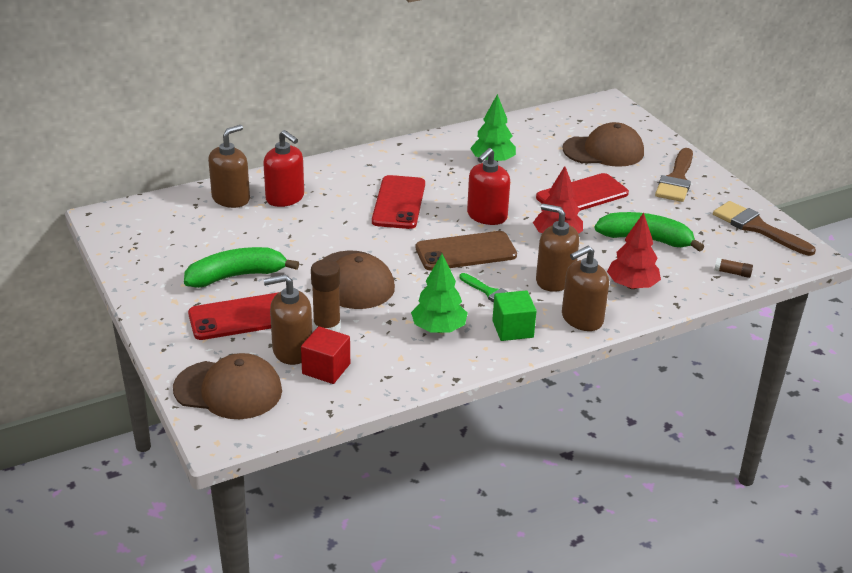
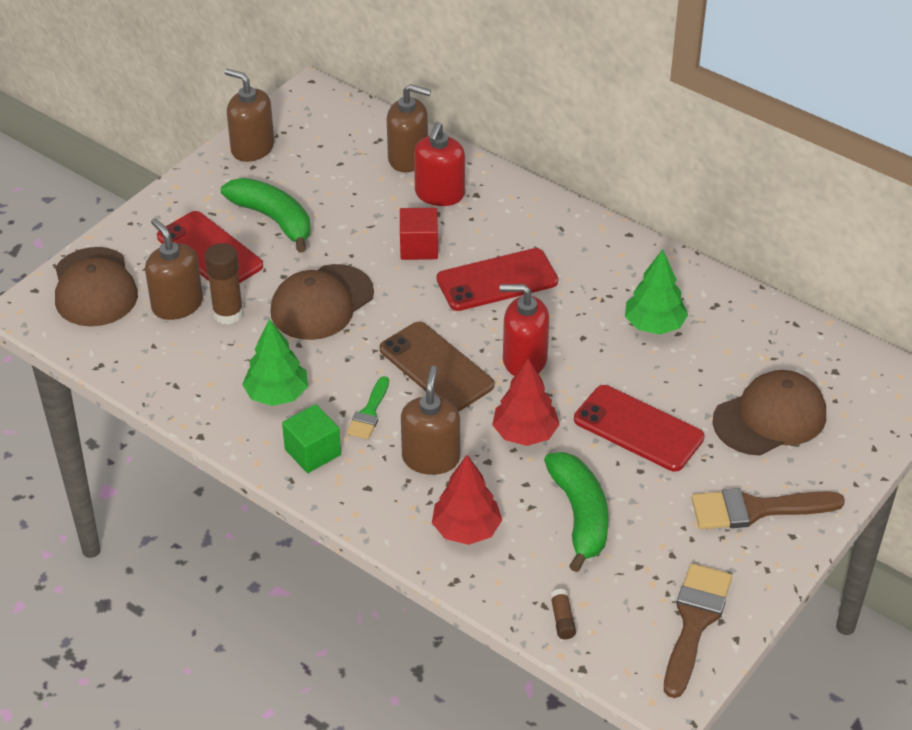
camera: 65 degrees right, 10 degrees up
red cube [301,326,350,384] -> red cube moved to [400,208,438,260]
brown soap dispenser [562,246,609,331] -> brown soap dispenser moved to [224,69,274,162]
brown cap [563,122,644,167] -> brown cap turned 90 degrees counterclockwise [713,370,826,456]

